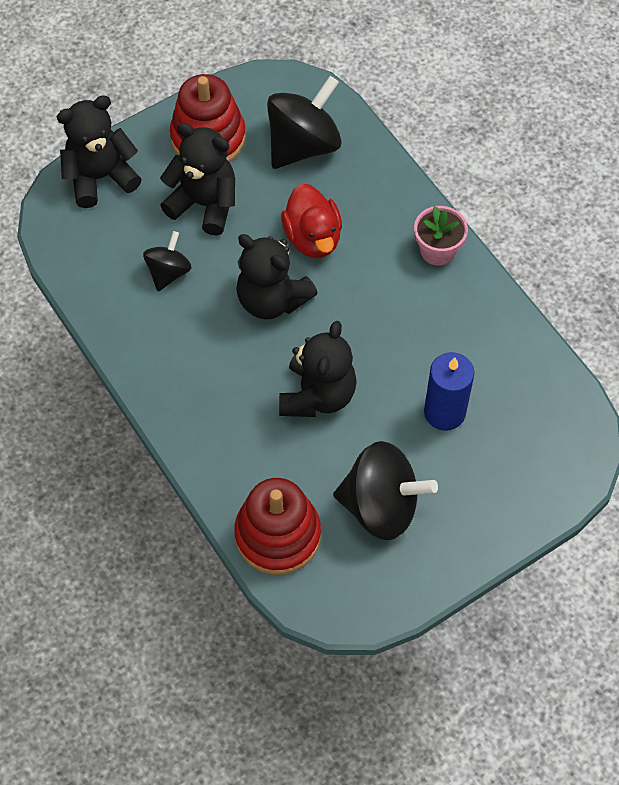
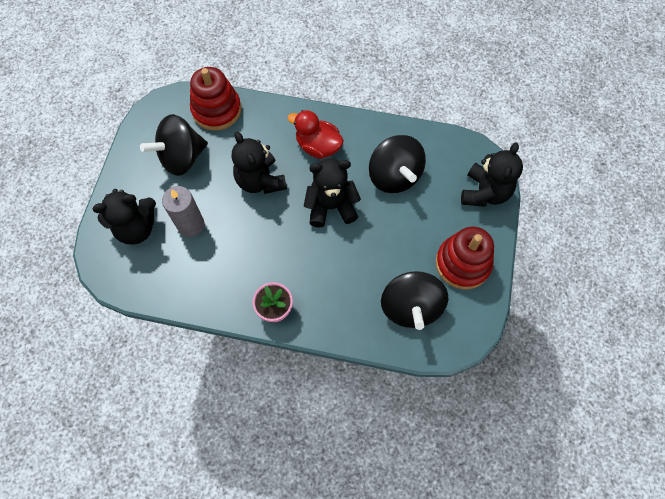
camera: 135 degrees right, 5 degrees up
black spinning top [143,231,192,291] -> black spinning top [369,135,426,193], size x1.79
black teddy bear [160,123,235,236] -> black teddy bear moved to [92,189,156,245]
red duck [281,184,342,258] -> red duck moved to [288,110,344,159]
blue candle [424,352,474,431] -> grey candle [162,186,204,237]

